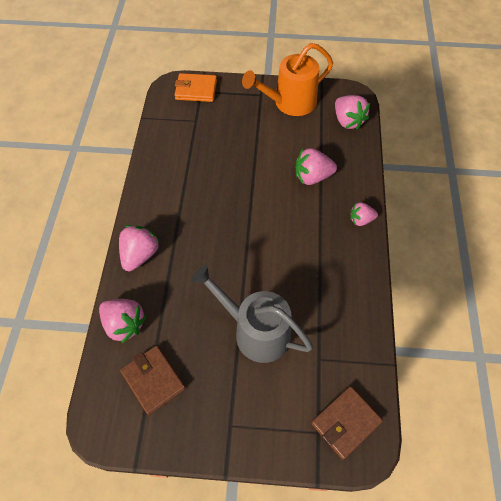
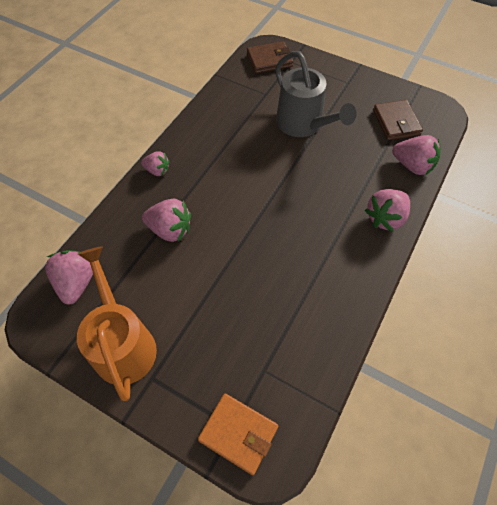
camera: 155 degrees left, 0 degrees up
pink strawberry [99,299,146,344] -> pink strawberry turned 150 degrees clockwise [392,135,441,175]
orange watering can [242,43,333,116] -> orange watering can turned 105 degrees counterclockwise [77,246,157,401]

